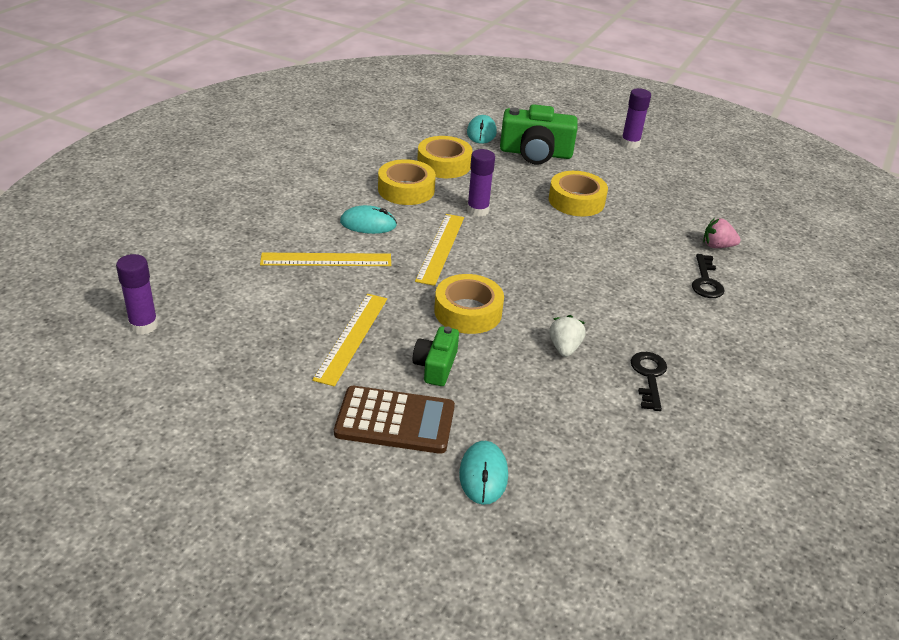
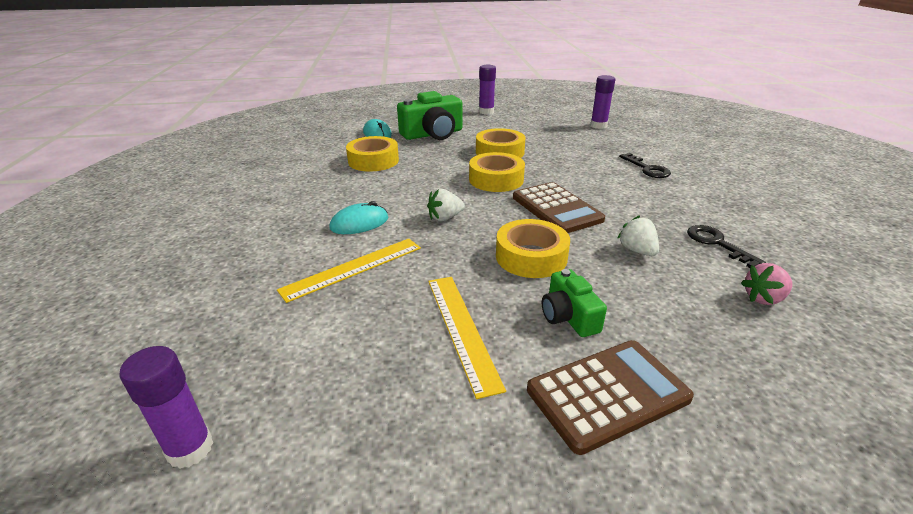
camera: 30 degrees left, 5 degrees down
yellow tape [378,159,436,205] -> yellow tape moved to [469,152,525,192]
yellow ruler [415,214,464,286] -> white strawberry [427,189,465,221]
turquoise mouse [459,441,508,505] -> none
purple glue stick [467,149,495,217] -> purple glue stick moved to [590,75,615,129]
pink strawberry [703,218,741,248] -> pink strawberry moved to [741,263,792,305]
none -> brown calculator [513,182,605,233]

